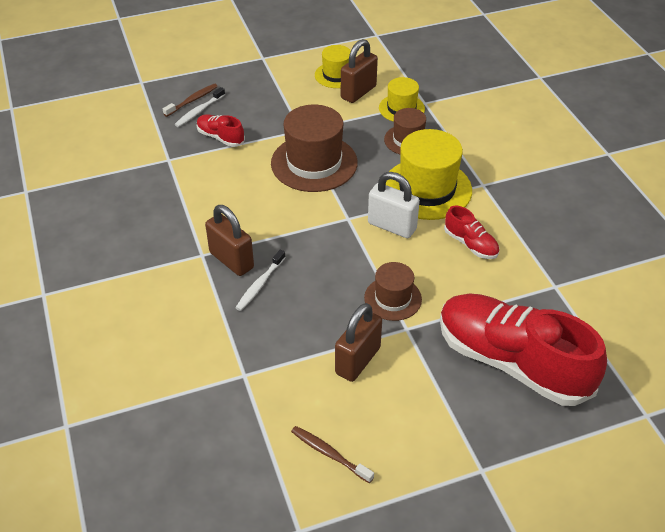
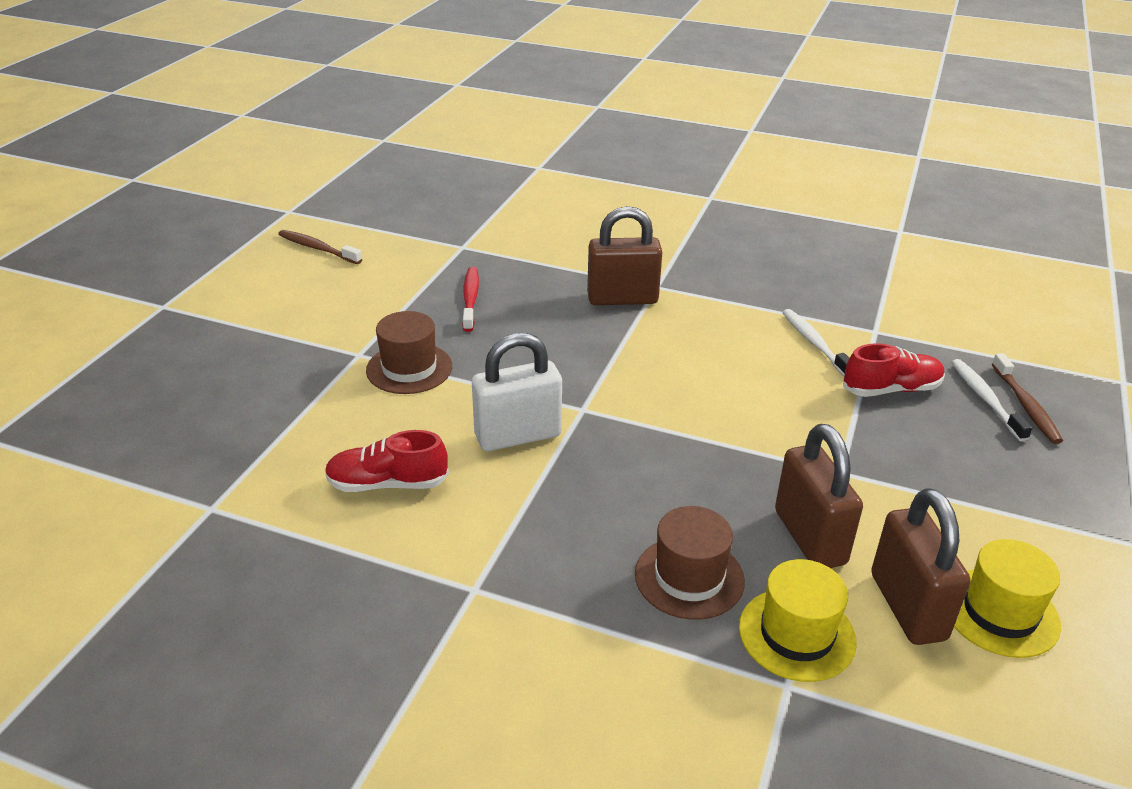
camera: 130 degrees right, 10 degrees down
white toothbrush [236,249,286,311] -> white toothbrush moved to [782,309,849,376]
brown hat [271,105,358,192] -> none
brown toothbrush [291,426,374,483] -> brown toothbrush turned 135 degrees counterclockwise [278,230,363,264]
brown padlock [335,303,382,382] -> brown padlock moved to [775,424,863,568]
yellow hat [386,129,472,220] -> none
red shoe [440,293,607,406] -> none
none -> red toothbrush [462,267,479,332]

